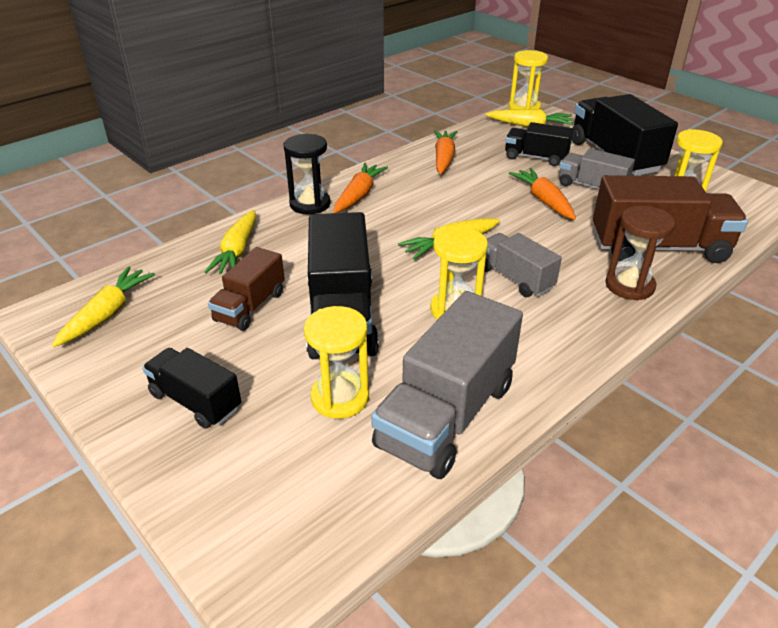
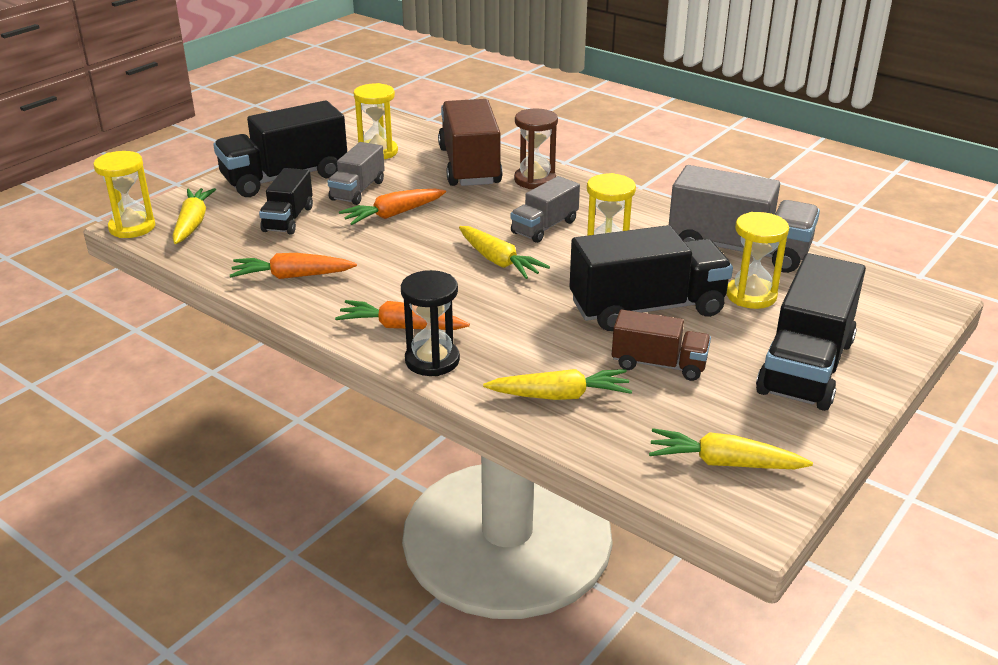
camera: 100 degrees left, 5 degrees down
black truck [142,348,241,429] -> black truck [756,253,866,411], size x1.74

